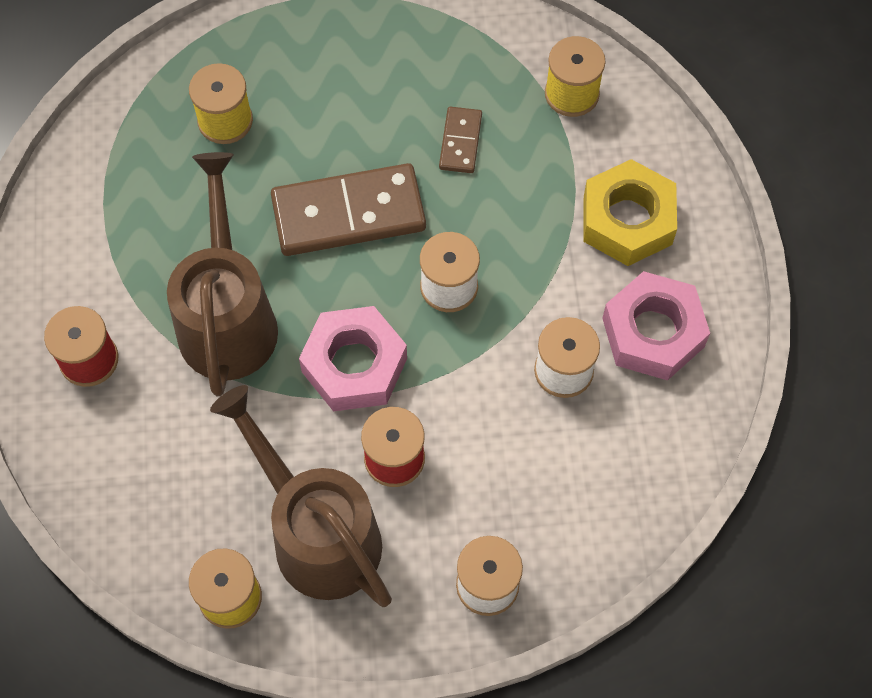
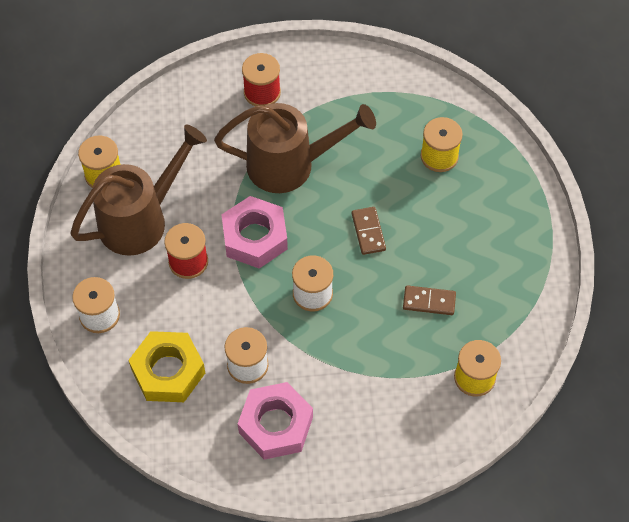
camera: 90 degrees right, 5 degrees down
brown domino [271,163,426,256] -> brown domino [352,207,386,255], size x0.49
yellow nut [583,159,677,266] -> yellow nut moved to [128,331,205,402]

